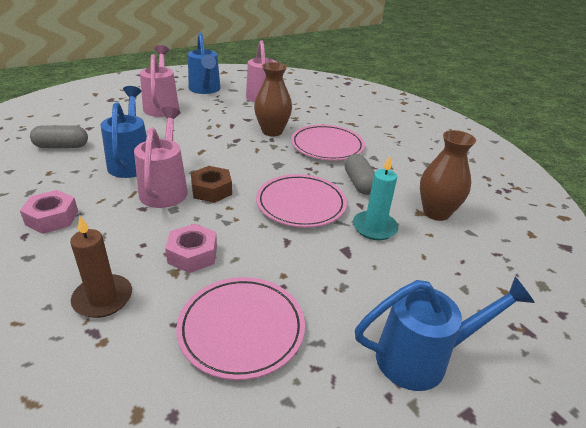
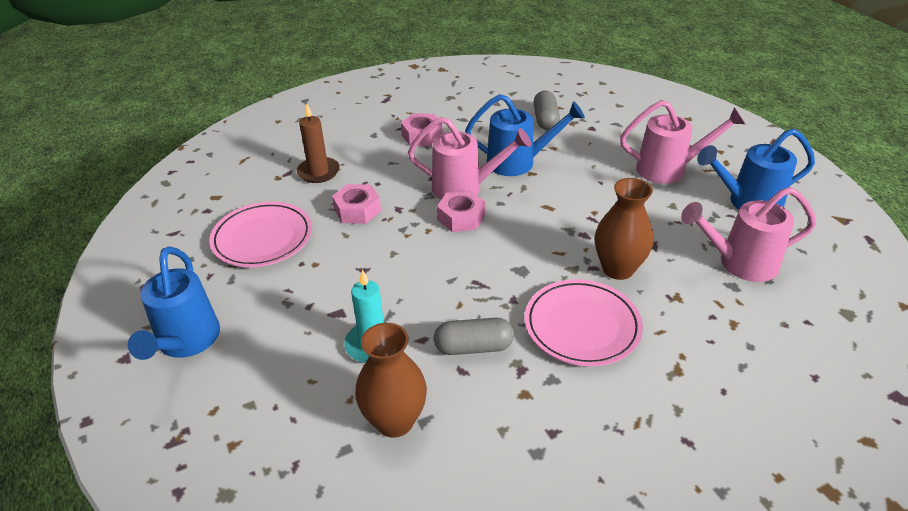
camera: 100 degrees right, 5 degrees up
brown nut [191,166,232,203] -> pink nut [437,190,485,232]
pink plate [256,174,347,228] -> none

